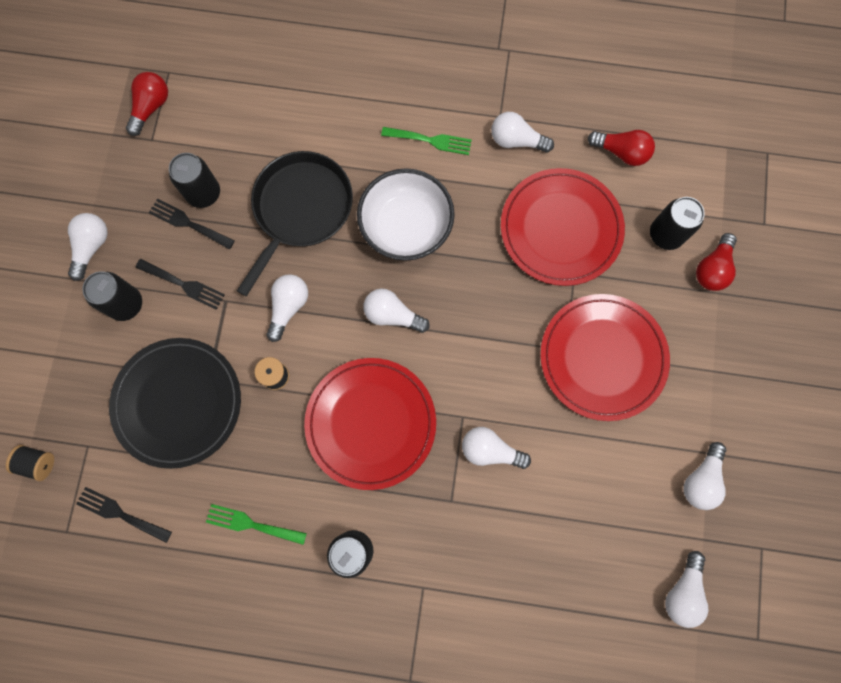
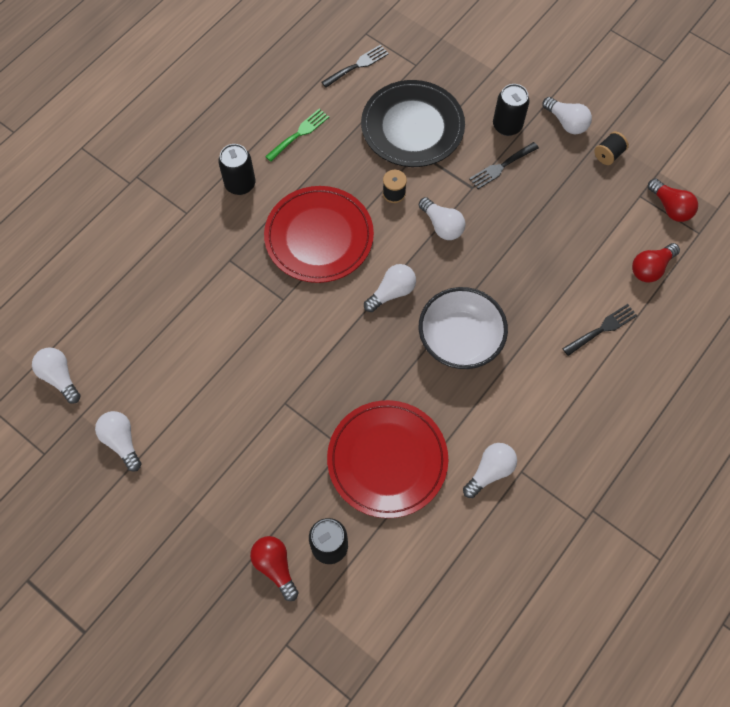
camera: 120 degrees right, 10 degrees down
black spool [6,445,54,481] -> black spool moved to [594,132,629,165]
black fork [149,199,235,249] -> black fork moved to [562,304,637,356]
black can [169,153,220,208] -> none
black pan [237,151,353,296] -> none
green fork [381,127,472,155] -> none
white light bulb [462,427,531,469] -> none
red plate [540,294,670,421] -> none
red light bulb [588,130,655,166] -> red light bulb moved to [632,243,680,283]

